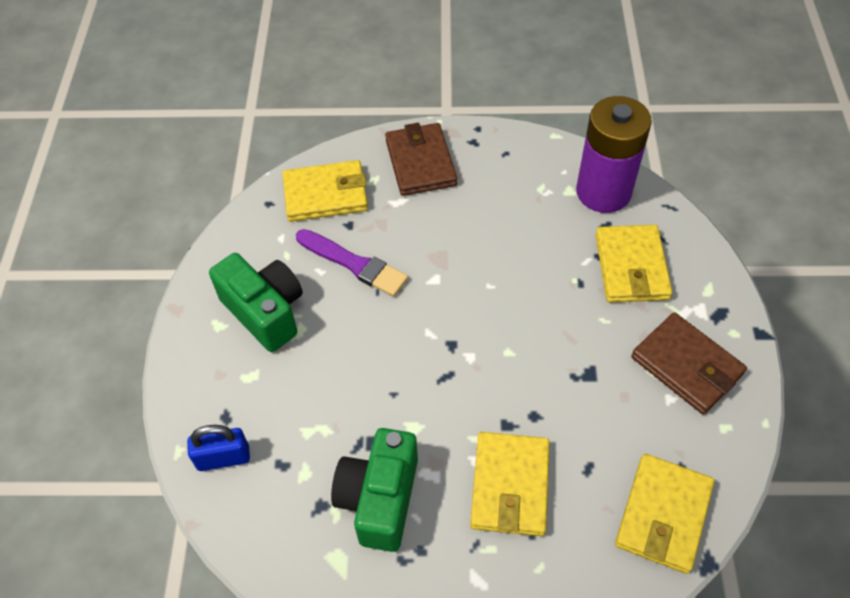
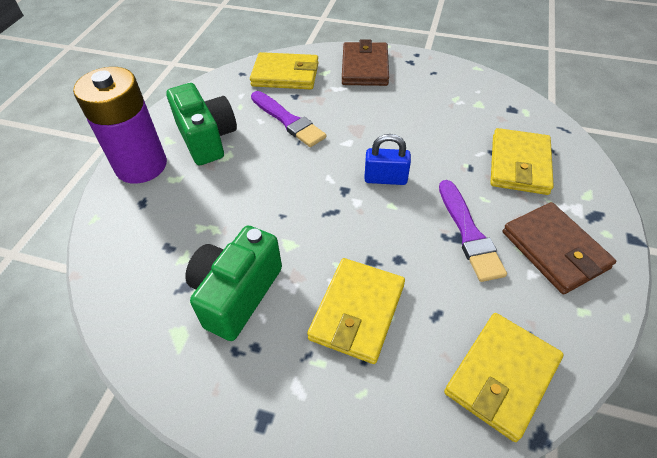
camera: 15 degrees right, 5 degrees down
blue padlock [187,425,250,471] -> blue padlock moved to [364,134,411,185]
purple battery [576,96,652,213] -> purple battery moved to [73,67,167,184]
none -> purple brush [439,180,507,282]

